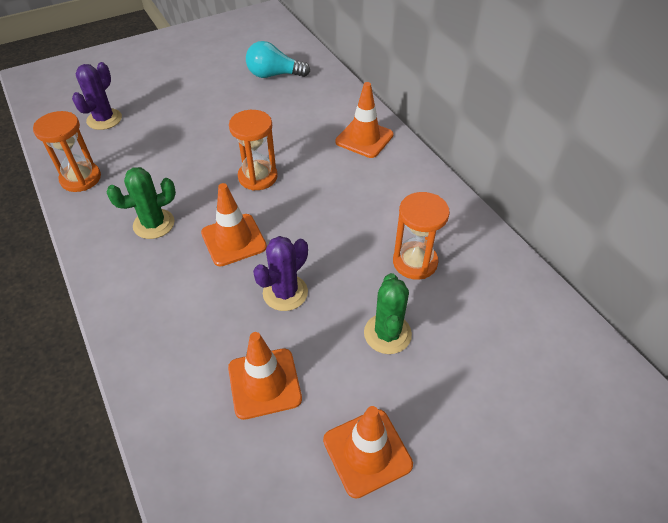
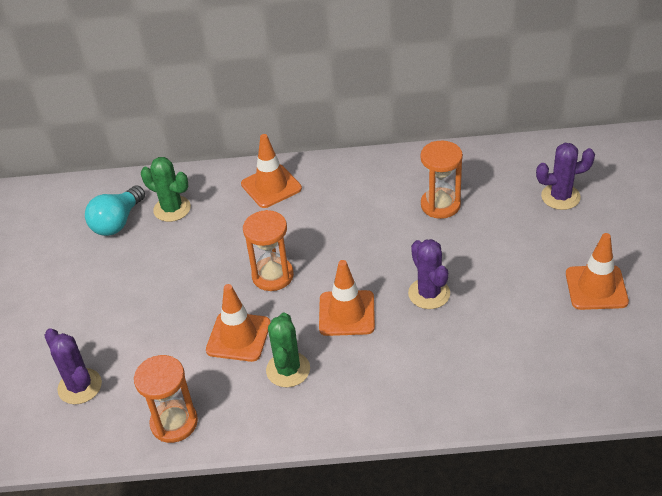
camera: 60 degrees left, 5 degrees down
orange traffic cone [228,332,302,420] -> orange traffic cone moved to [206,284,271,362]
green cactus [364,273,412,354] -> green cactus moved to [141,157,191,222]
none -> purple cactus [536,143,595,210]

